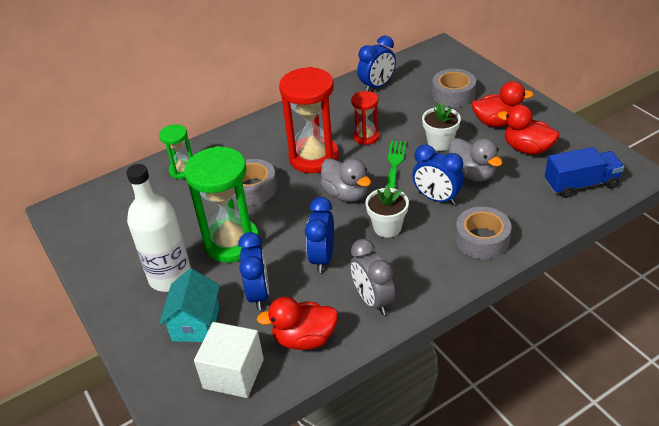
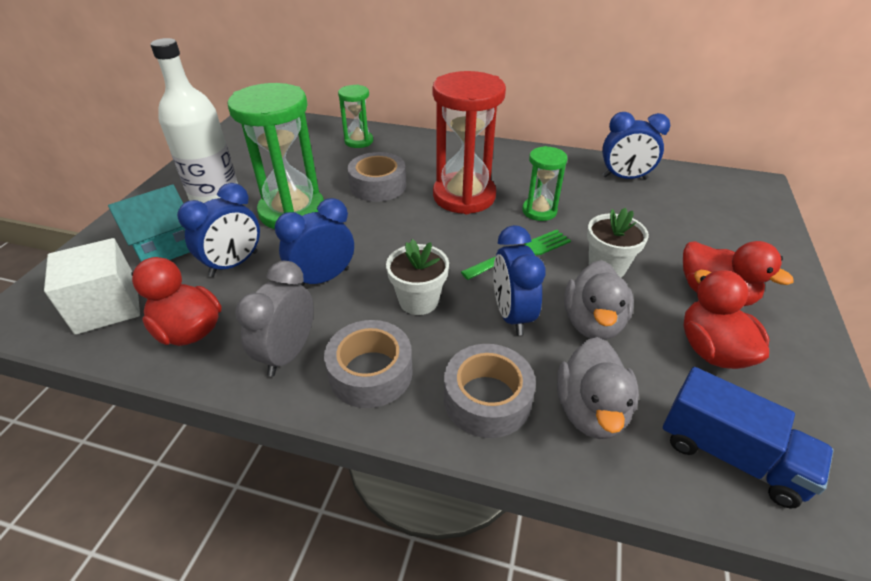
camera: 45 degrees right, 0 degrees up
grey duck [320,158,371,202] -> grey duck moved to [557,337,639,439]
red hourglass [351,91,379,145] -> green hourglass [522,146,568,221]
grey tape [432,69,476,107] -> grey tape moved to [324,320,413,408]

